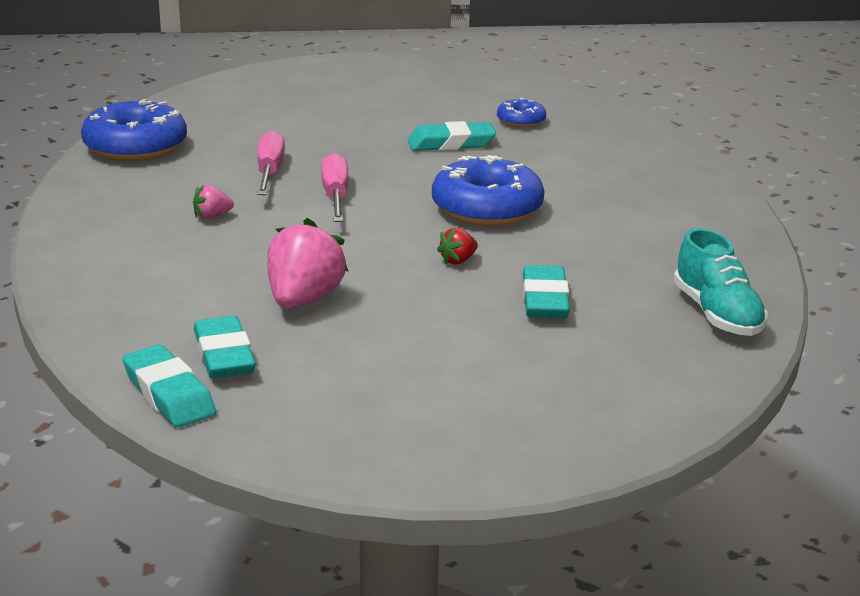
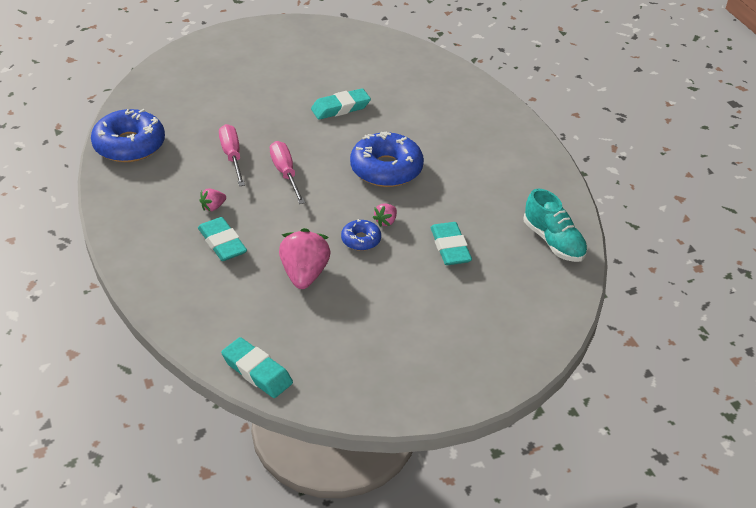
camera: 15 degrees left, 15 degrees up
turquoise eraser [194,316,256,378] -> turquoise eraser moved to [198,217,247,261]
red strawberry [437,228,478,265] -> pink strawberry [372,203,397,227]
blue donut [497,98,546,128] -> blue donut moved to [341,219,381,251]

